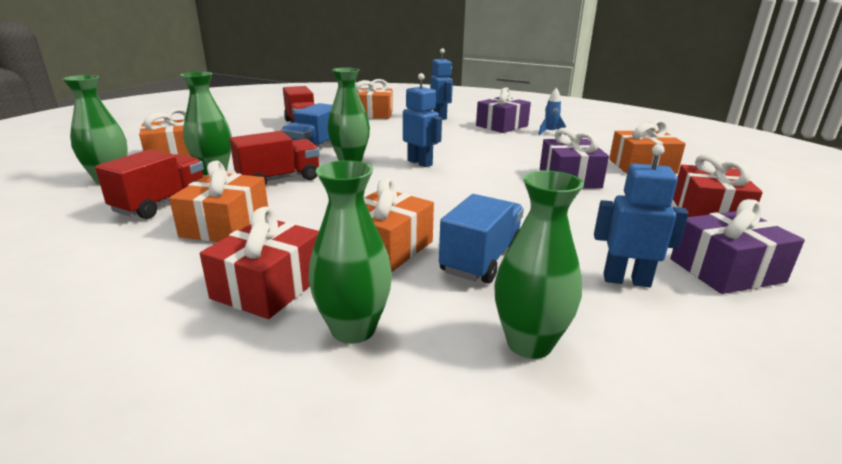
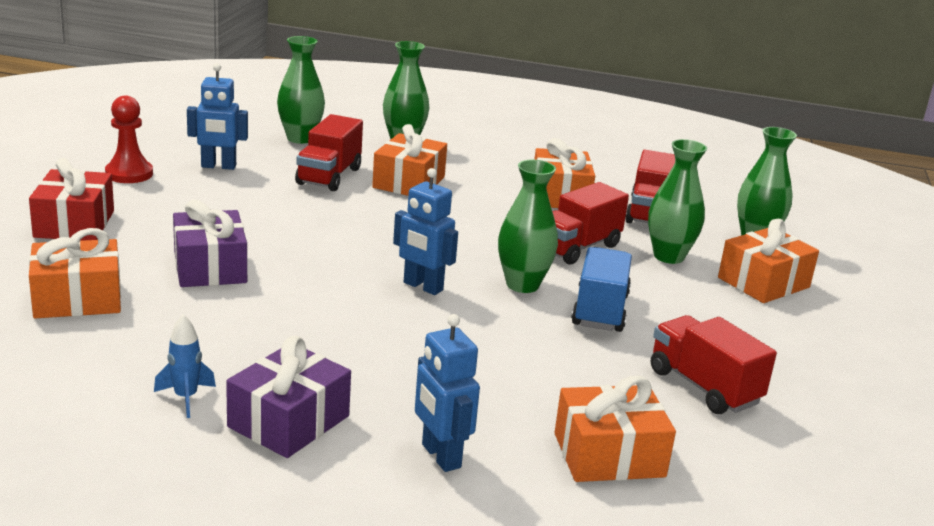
camera: 165 degrees right, 0 degrees up
red gift [200,206,319,319] -> none
blue truck [439,194,524,283] -> red truck [295,114,363,191]
purple gift [670,199,805,294] -> red pawn [105,96,153,183]

